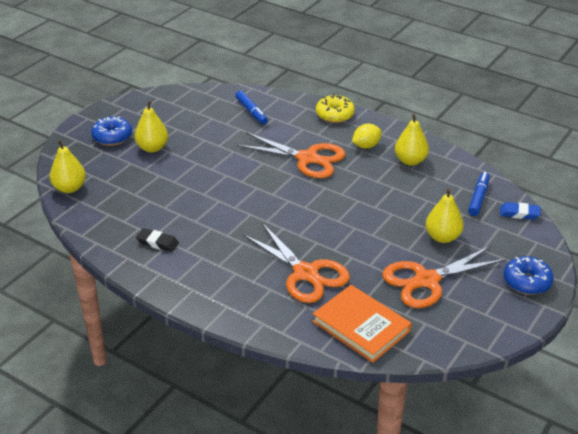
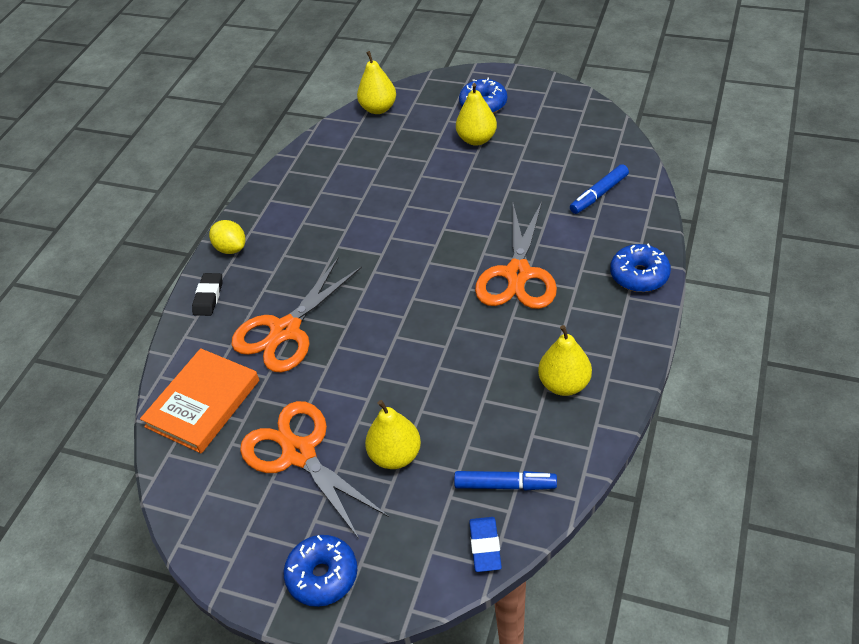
camera: 80 degrees right, 10 degrees up
black eraser [136,228,179,252] -> black eraser moved to [192,273,223,316]
yellow donut [316,94,355,123] -> blue donut [610,244,671,292]
yellow lemon [352,123,382,149] -> yellow lemon moved to [209,220,245,254]

